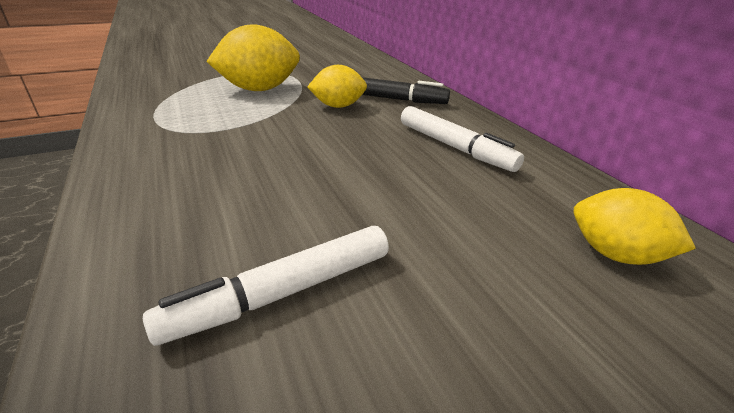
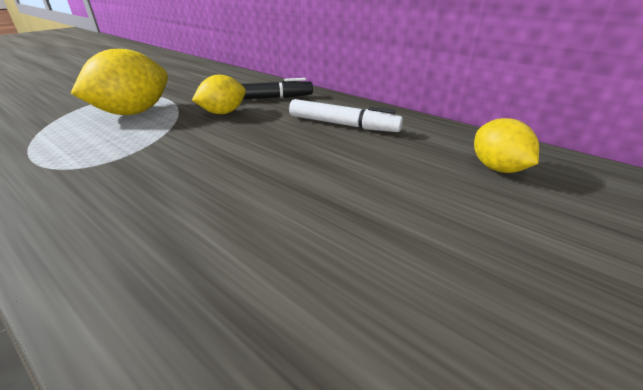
camera: 25 degrees left, 0 degrees up
white marker [143,226,389,346] -> none
yellow lemon [574,188,696,265] -> yellow lemon turned 60 degrees clockwise [474,118,539,173]

